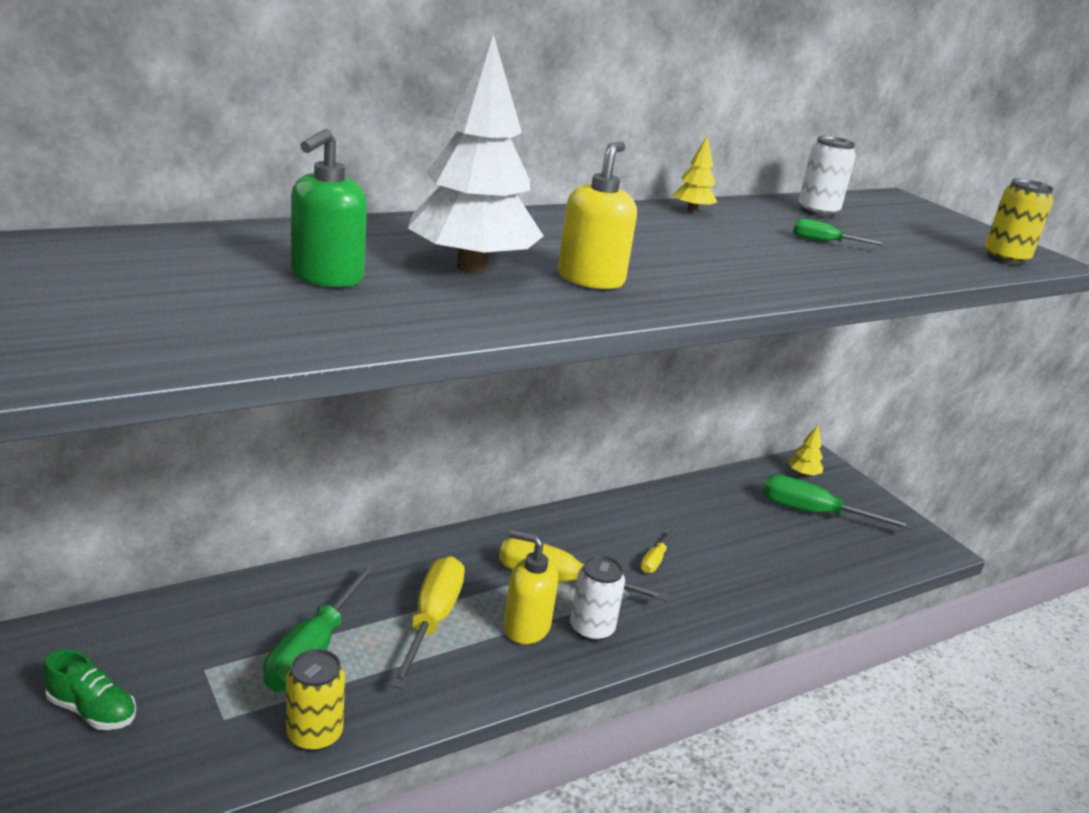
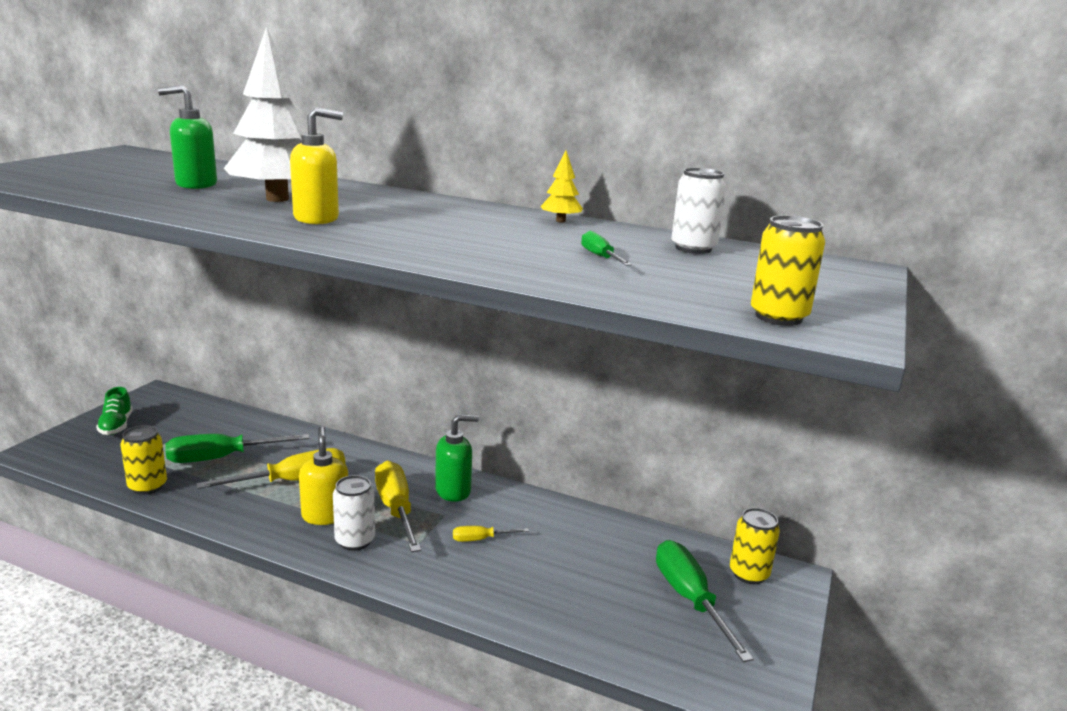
camera: 55 degrees right, 5 degrees down
yellow tree [788,425,823,477] -> yellow can [730,508,780,584]
none -> green soap dispenser [435,414,479,502]

